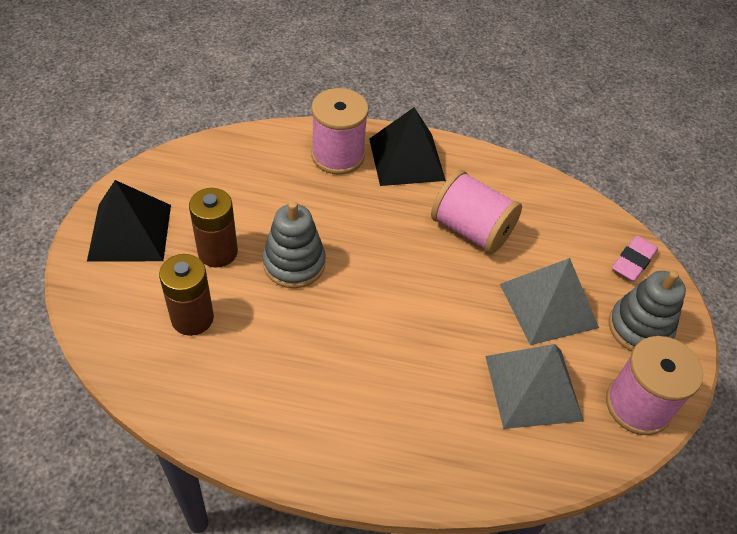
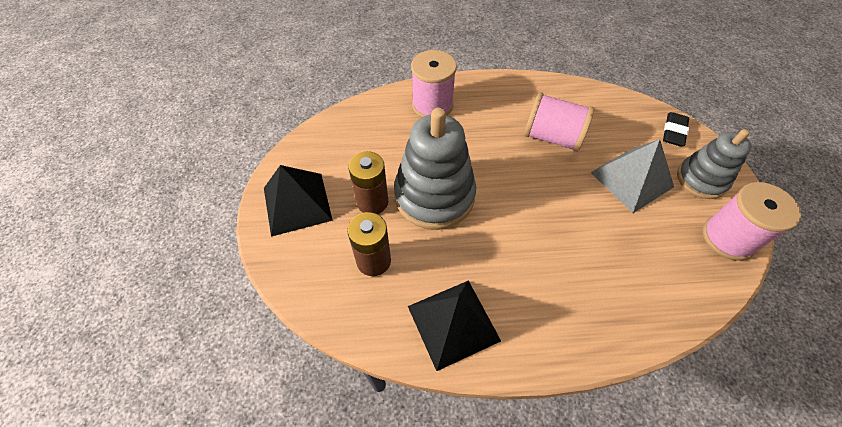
camera: 10 degrees left, 5 degrees up
grey stacking toy [263,201,326,288] -> grey stacking toy [394,108,476,230], size x1.62
black pyramid [369,107,446,186] -> black pyramid moved to [408,280,501,371]
grey pyramid [485,344,584,429] -> none
pink eraser [612,235,658,282] -> black eraser [663,112,689,147]

